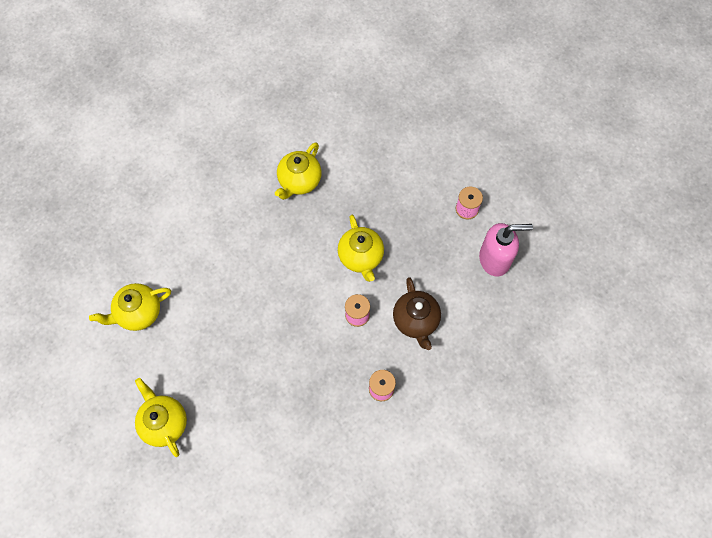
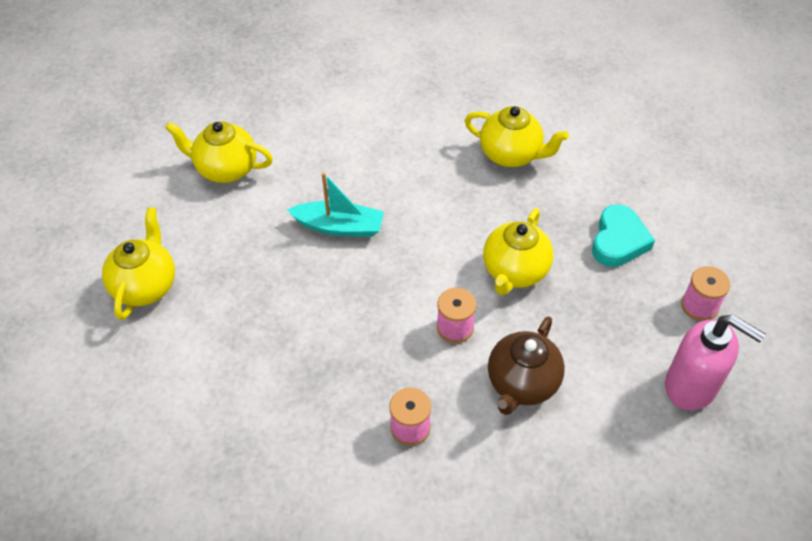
camera: 40 degrees right, 15 degrees down
yellow teapot [275,142,322,200] -> yellow teapot turned 135 degrees counterclockwise [465,106,569,167]
none -> turquoise boat [287,172,384,237]
none -> turquoise heart [592,204,655,267]

